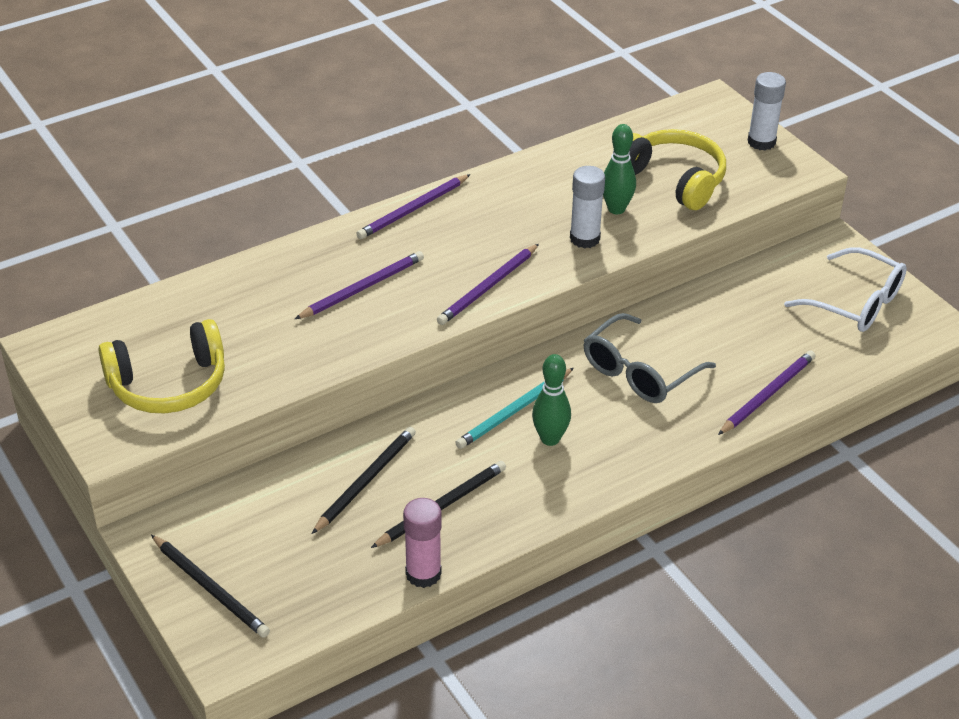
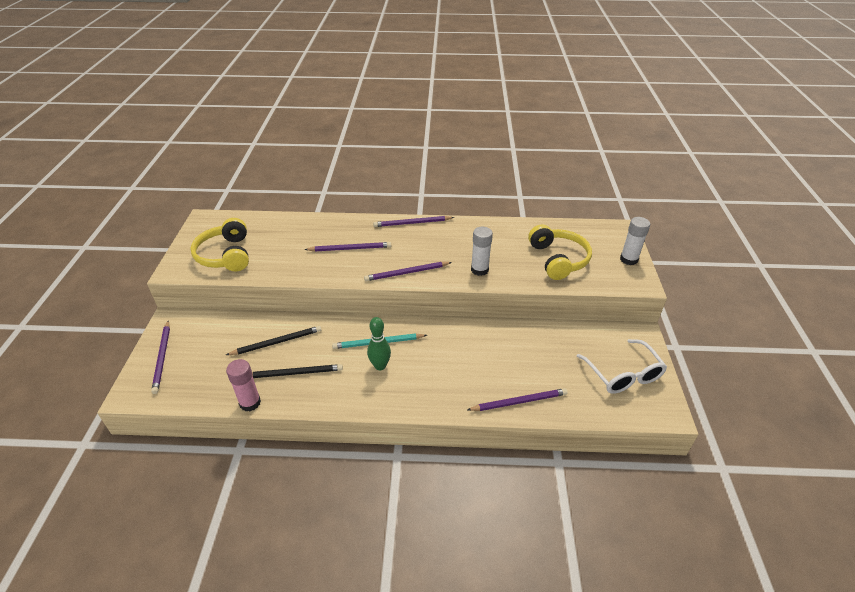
camera: 35 degrees right, 0 degrees up
yellow headphones [98,319,225,413] -> yellow headphones turned 60 degrees clockwise [190,218,249,272]
black pencil [151,535,270,638] -> purple pencil [151,321,170,394]
grey glasses [584,313,716,403] -> none
green bowling pin [603,124,636,214] -> none

